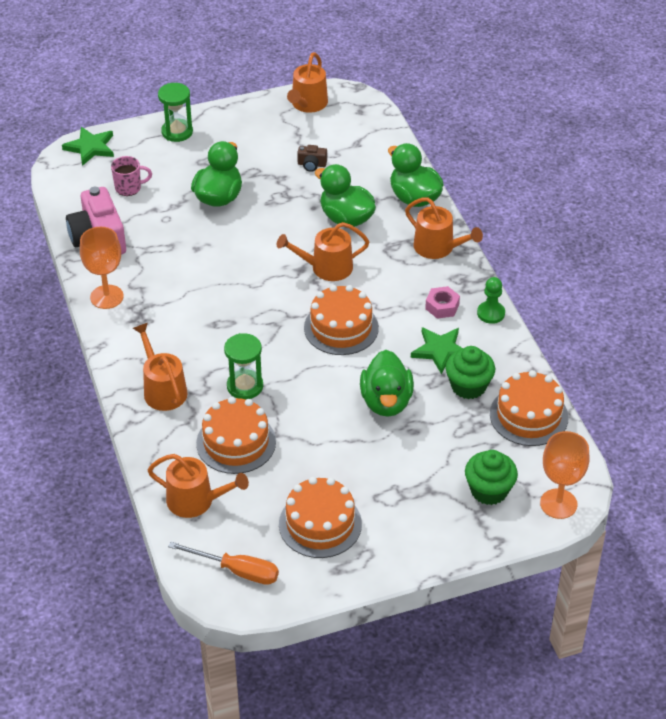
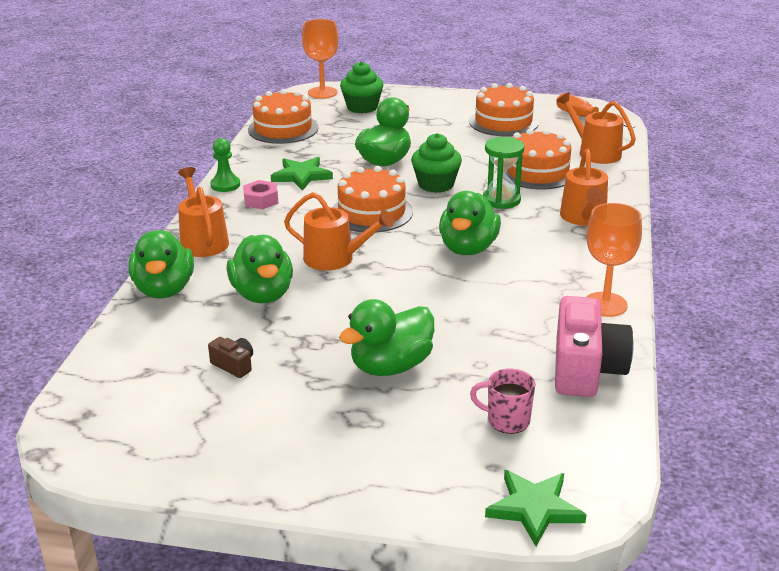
camera: 150 degrees left, 15 degrees down
green hourglass [158,83,193,142] -> none
orange watering can [287,52,328,113] -> none
green cupcake [445,346,495,399] -> green cupcake moved to [411,133,462,193]
none -> green duck [439,191,501,255]

